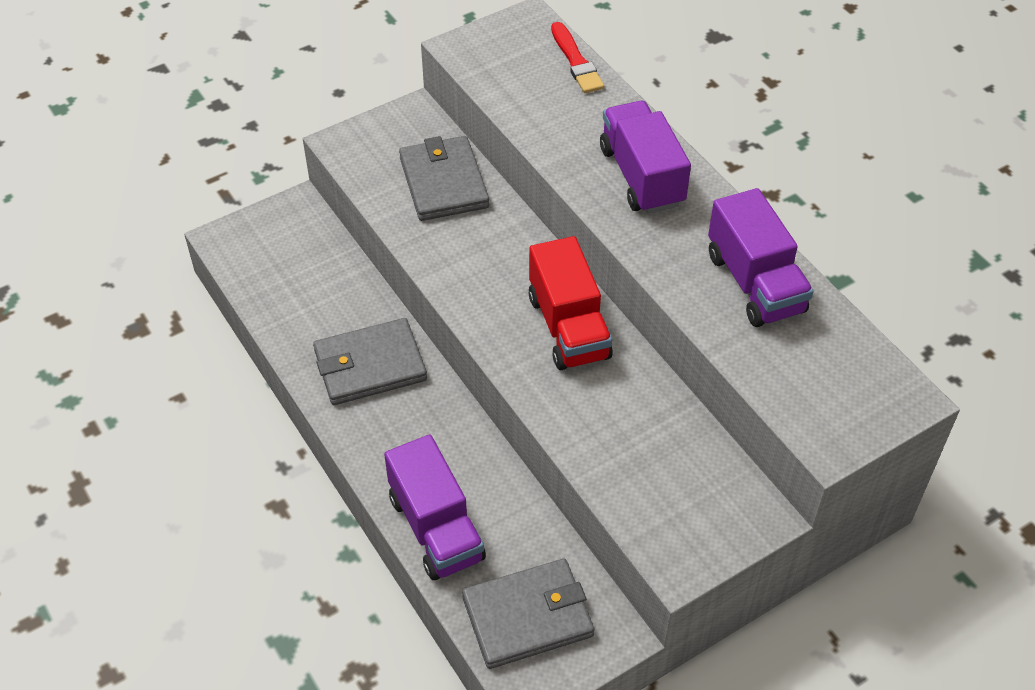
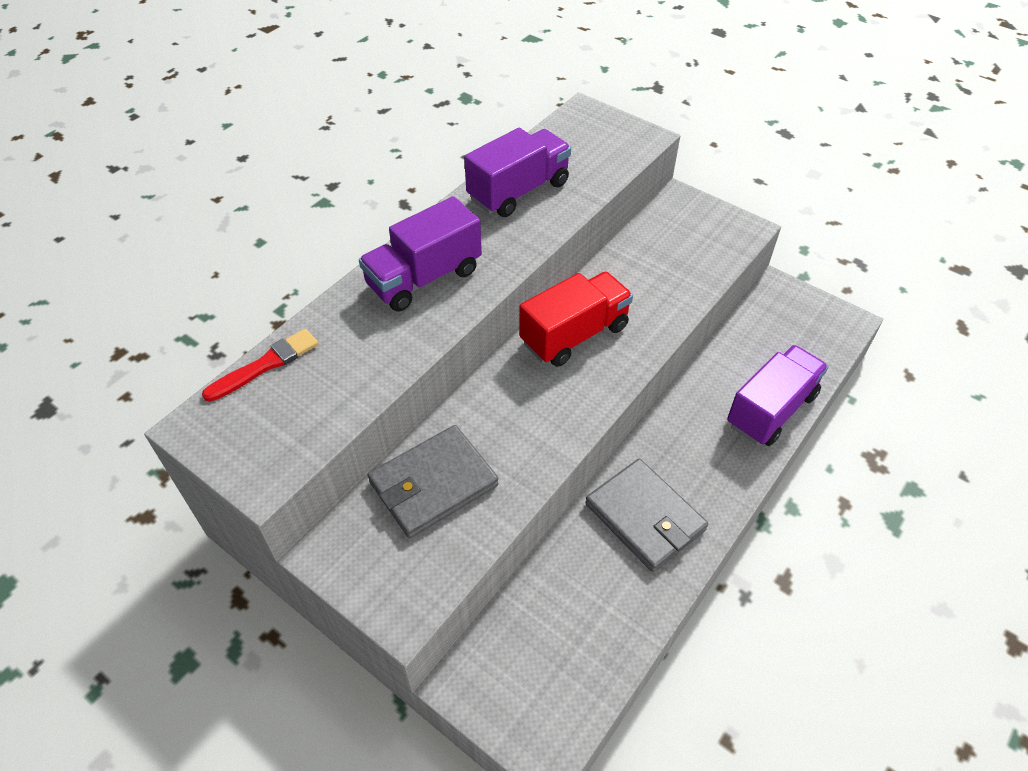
camera: 110 degrees left, 0 degrees up
grey wallet [462,559,594,669] -> none

